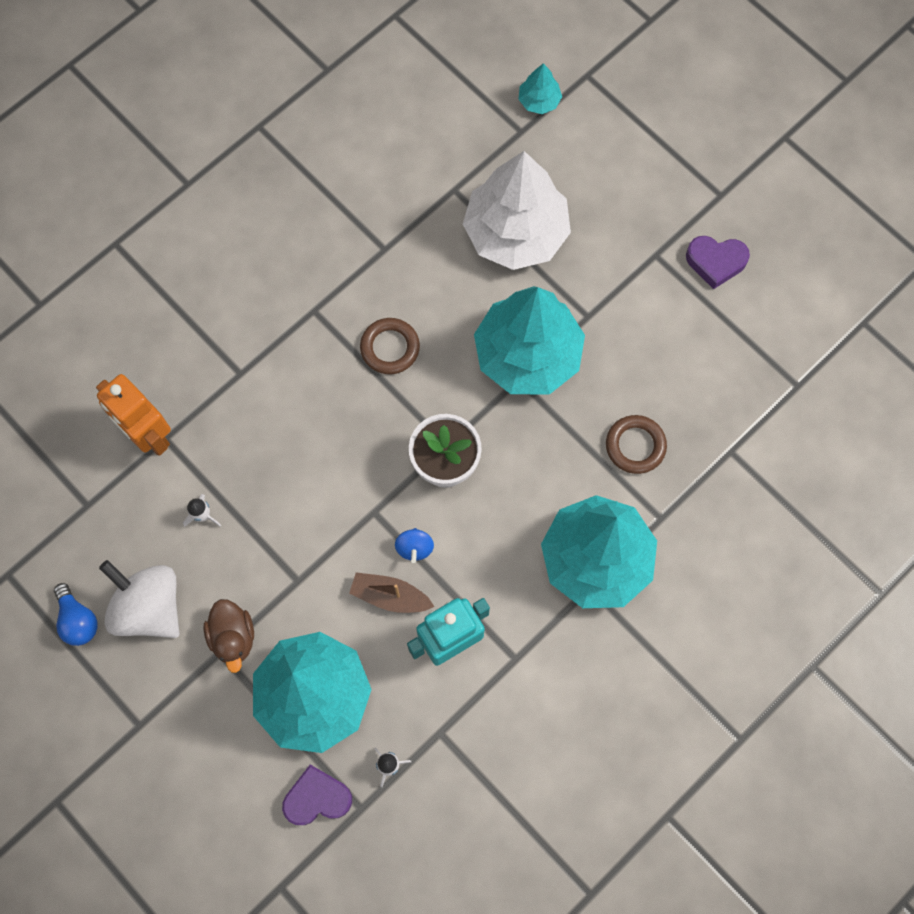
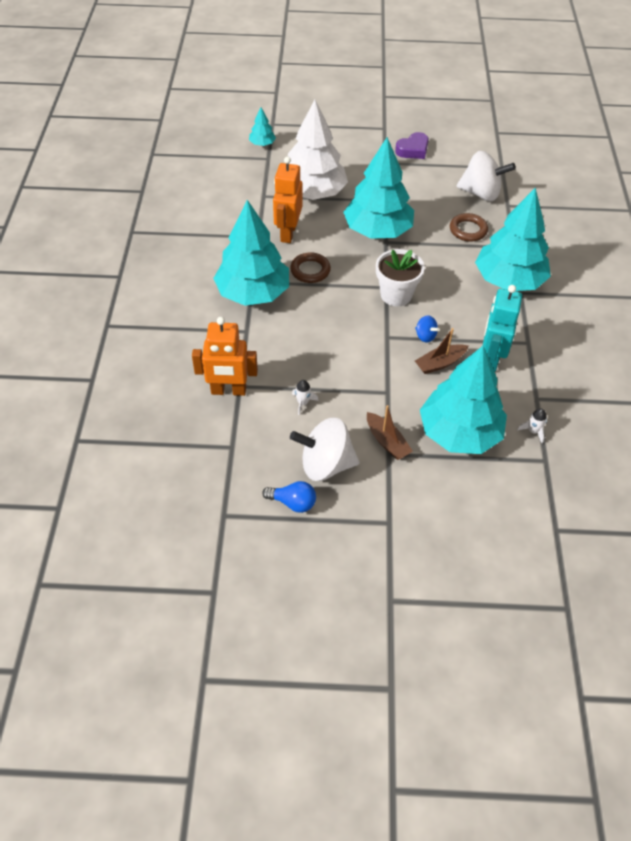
camera: 45 degrees left, 20 degrees down
brown duck [204,599,254,673] -> brown boat [367,405,413,460]
purple heart [282,765,352,825] -> none
none -> turquoise tree [213,200,289,306]
none -> orange robot [273,156,303,243]
none -> white spinning top [456,151,516,201]

